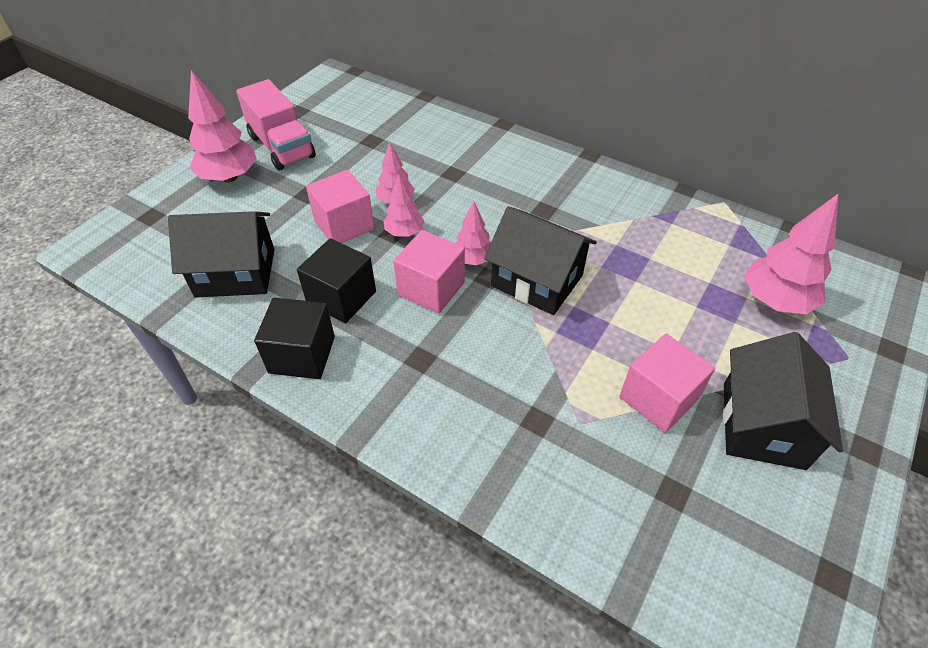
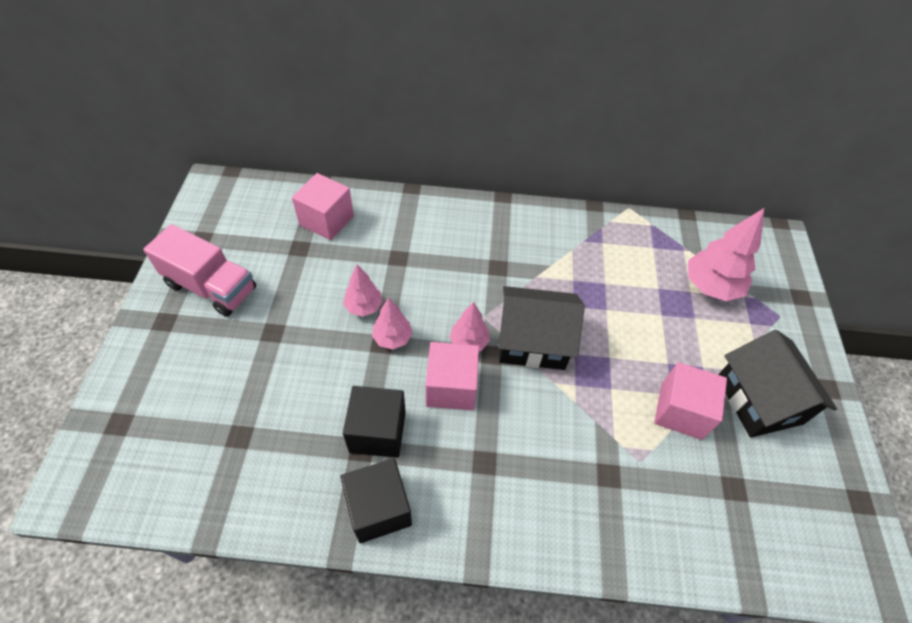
camera: 30 degrees left, 5 degrees up
black house [168,211,275,298] -> none
pink tree [188,70,257,182] -> none
pink cube [306,170,374,243] -> pink cube moved to [292,173,354,240]

